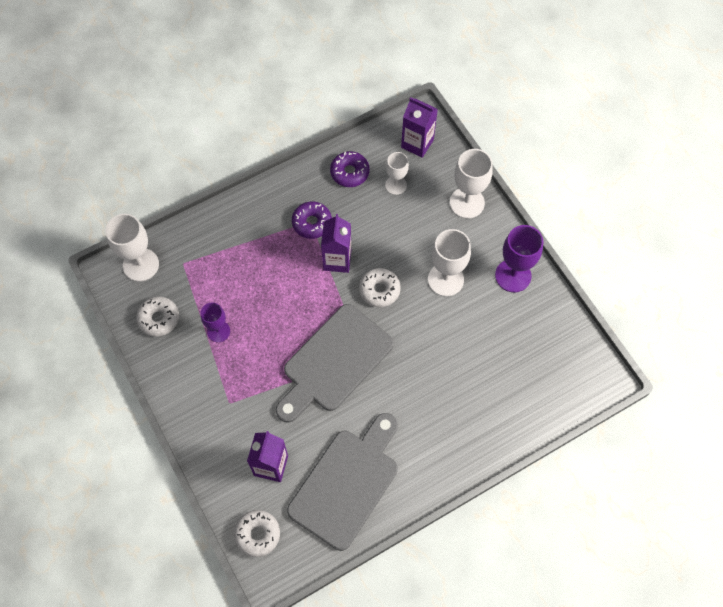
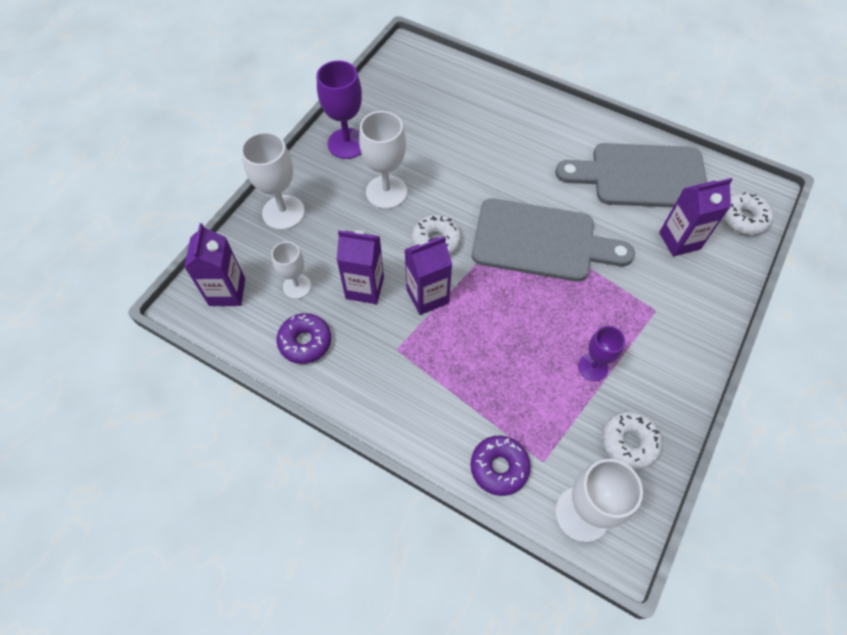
camera: 120 degrees left, 5 degrees down
purple donut [292,201,332,239] -> purple donut moved to [470,435,531,496]
none -> purple carton [337,230,384,304]

